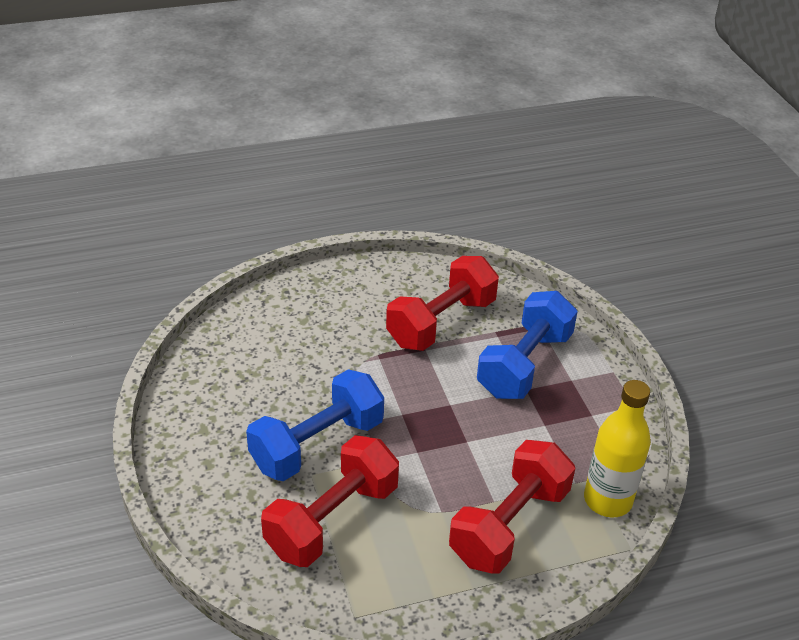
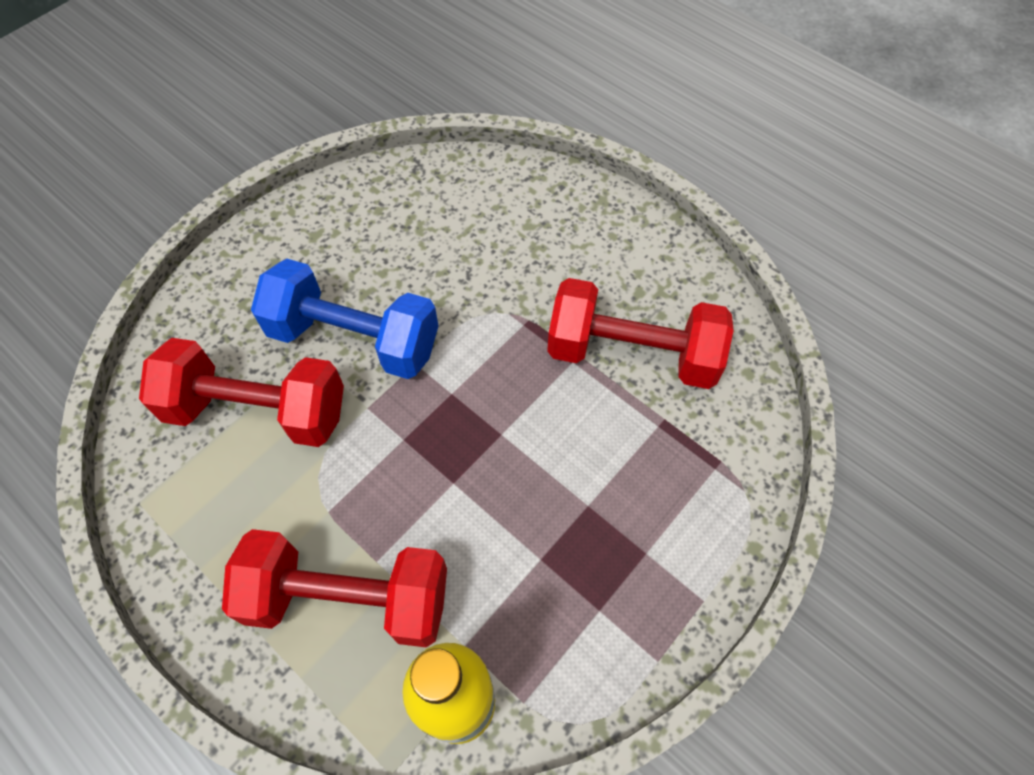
camera: 60 degrees right, 20 degrees up
blue dumbbell [477,291,578,399] -> none

